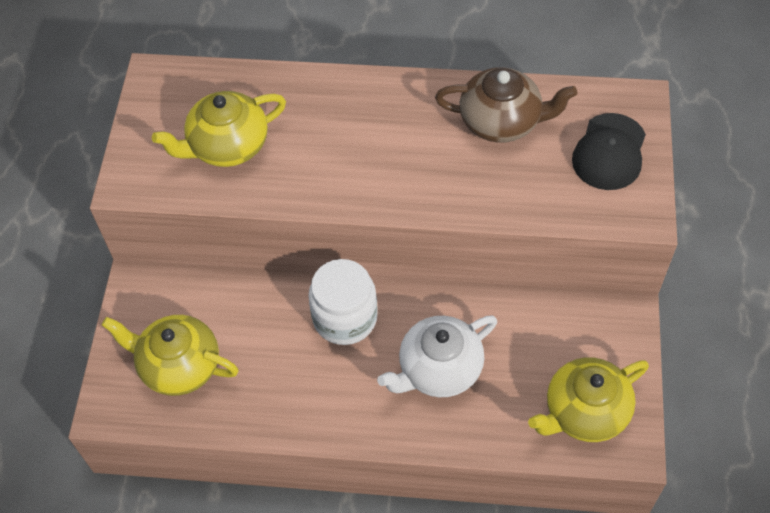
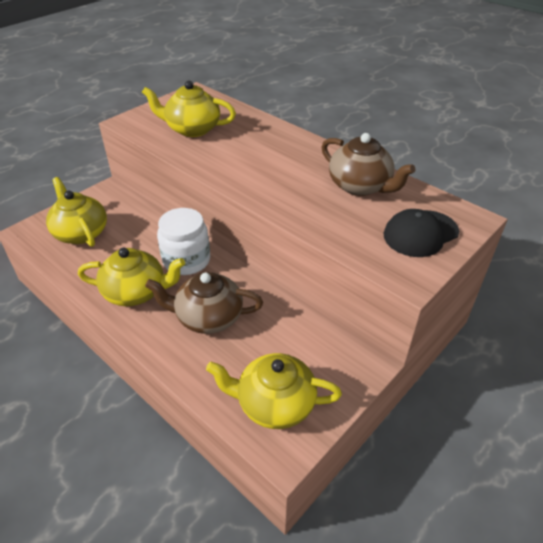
camera: 35 degrees right, 15 degrees down
white teapot [377,315,497,397] -> brown teapot [145,272,263,334]
none -> yellow teapot [78,248,185,306]

